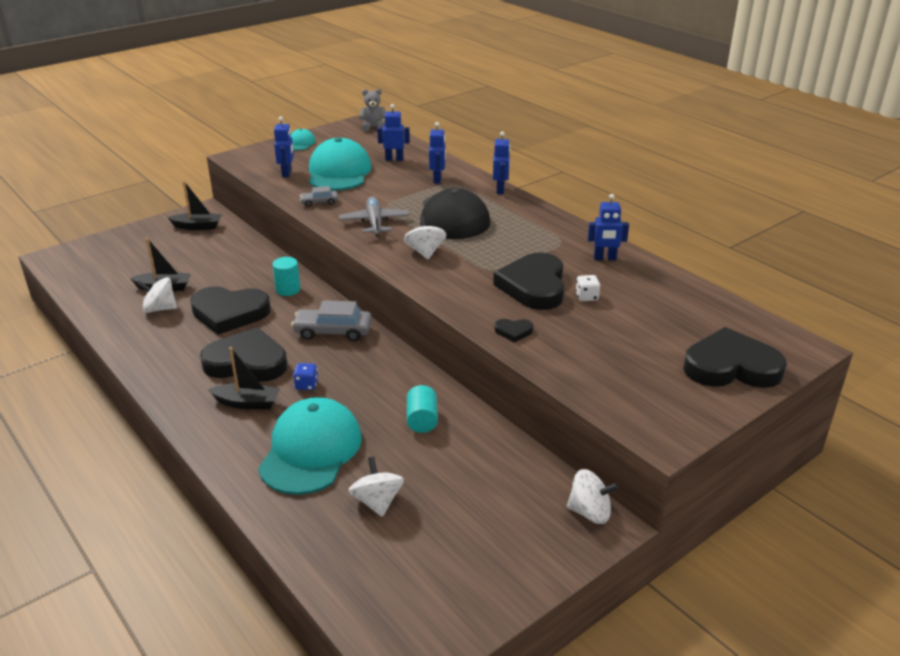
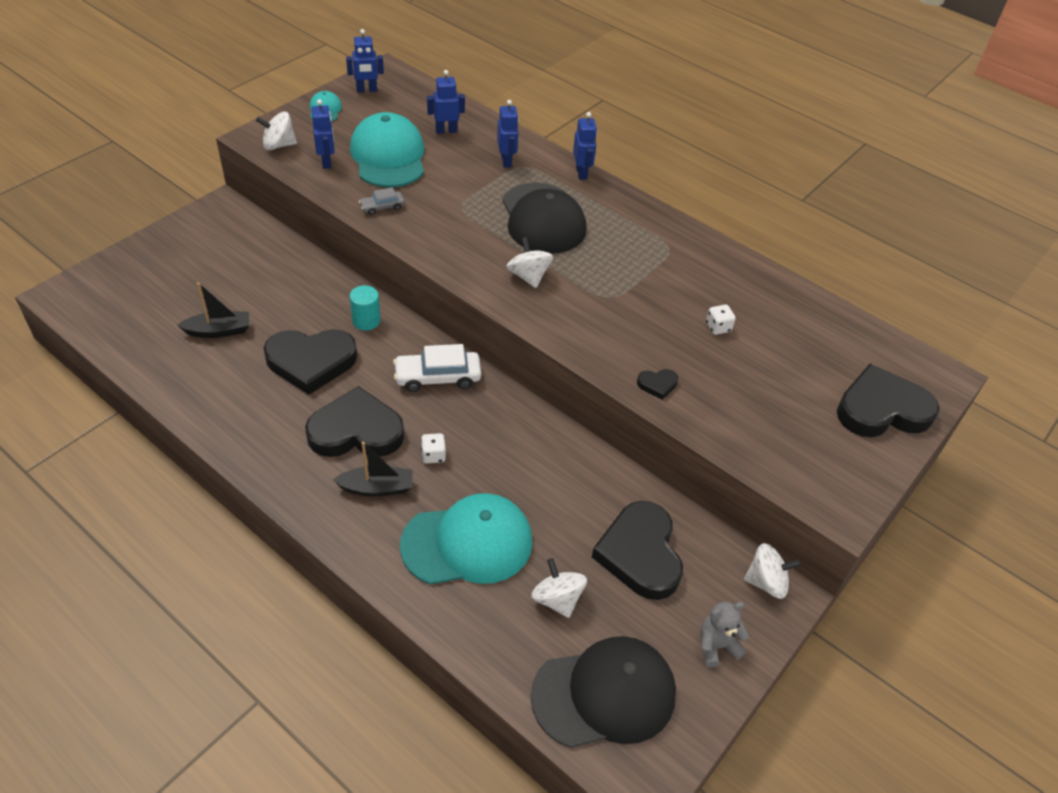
camera: 15 degrees left, 15 degrees up
white spinning top [137,277,177,313] -> white spinning top moved to [256,112,297,150]
black boat [167,181,222,230] -> none
turquoise cap [258,397,362,495] -> turquoise cap turned 75 degrees clockwise [400,493,533,585]
grey car [291,300,372,341] -> white car [393,344,481,392]
blue dice [293,363,318,390] -> white dice [421,433,446,463]
grey plane [339,196,410,236] -> none
grey teddy bear [359,89,386,132] -> grey teddy bear moved to [700,602,749,667]
turquoise cylinder [407,385,438,433] -> none
black heart [493,252,565,310] -> black heart moved to [592,501,683,600]
blue robot [588,194,629,260] -> blue robot moved to [346,29,384,92]
none -> black cap [531,636,676,748]

